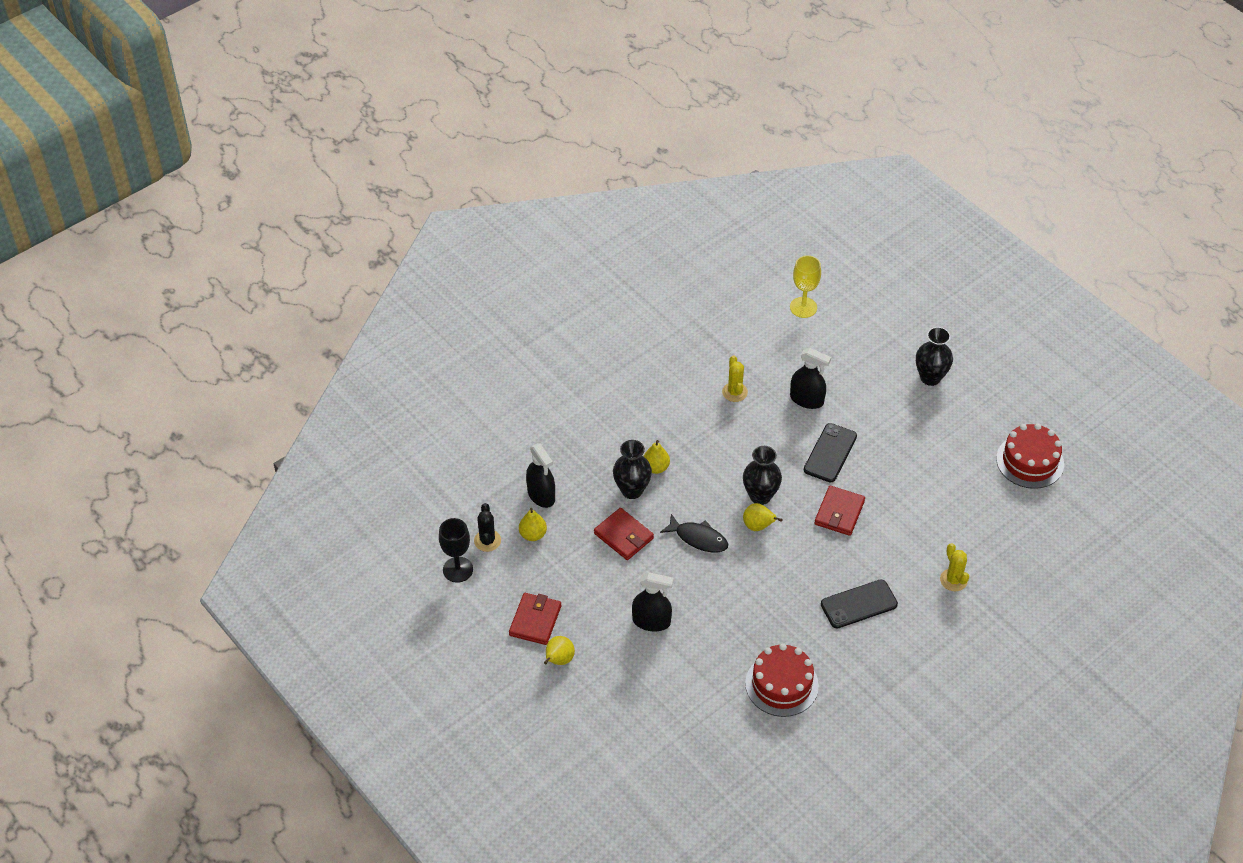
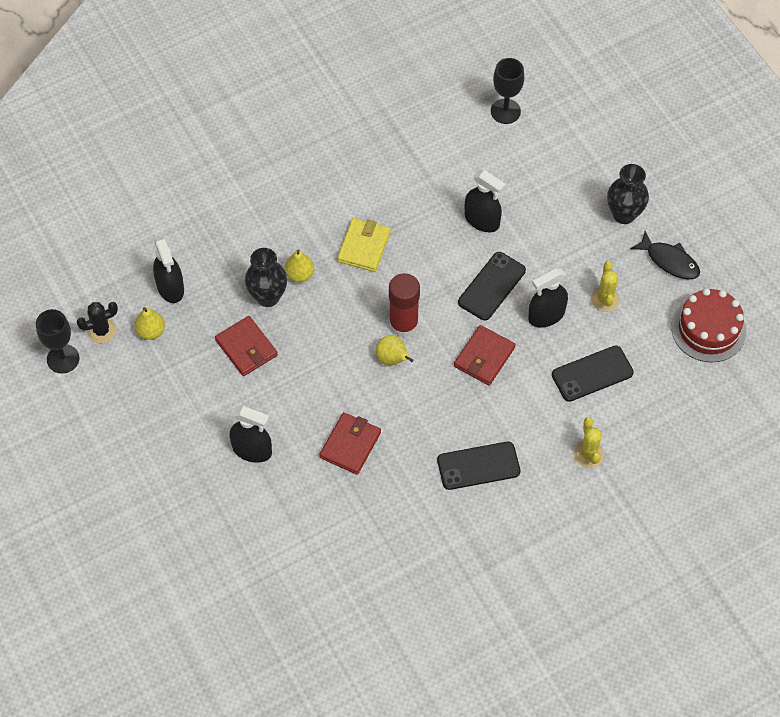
camera: 10 degrees right, 10 degrees up
black cactus [474,503,501,552] -> black cactus turned 60 degrees clockwise [77,302,118,343]
red wallet [509,593,561,645] -> red wallet moved to [319,412,381,475]
yellow pear [544,636,575,665] -> none
black fish [660,514,728,552] -> black fish moved to [630,231,700,280]
yellow cactus [722,355,748,402] -> yellow cactus moved to [591,261,620,312]
black vase [743,446,782,505] -> red glue stick [389,273,420,338]
red cake [745,643,819,717] -> none
yellow goblet [790,255,821,318] -> black goblet [491,58,524,124]
none -> yellow wallet [337,218,391,272]
none -> black spray bottle [528,268,568,328]
none -> black phone [552,346,634,402]

